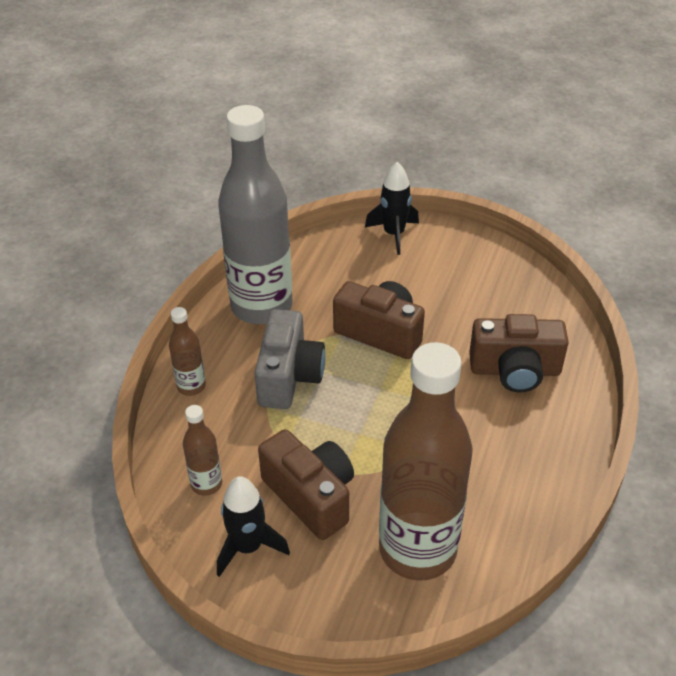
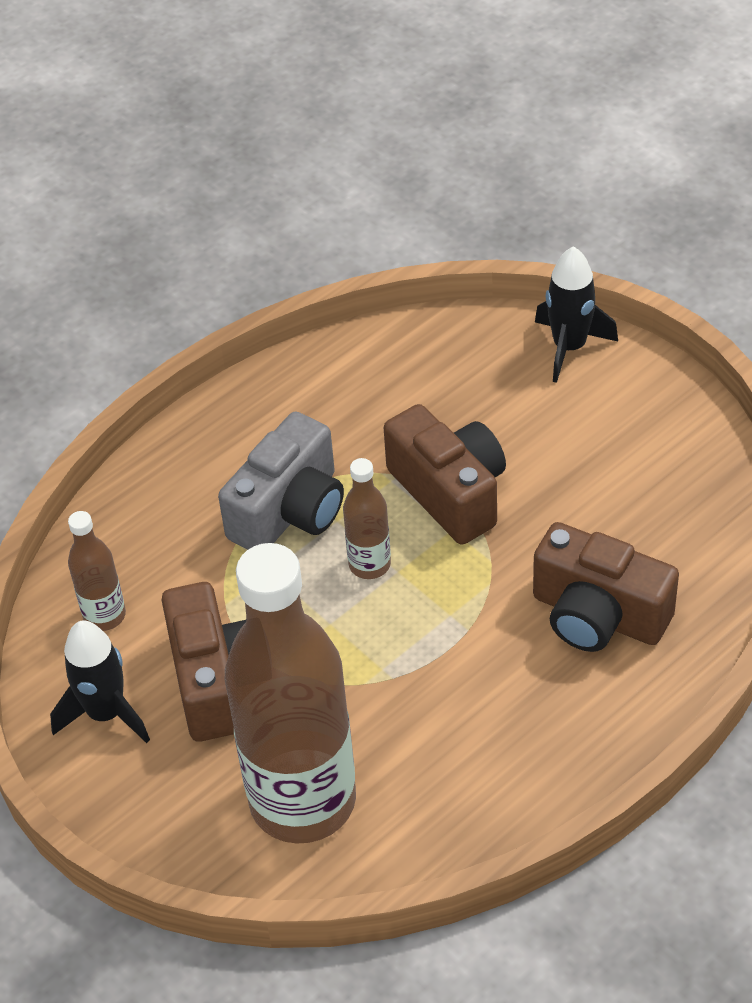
camera: 30 degrees right, 5 degrees up
brown bottle [169,307,206,396] -> brown bottle moved to [343,458,391,579]
grey bottle [218,105,293,324] -> none

